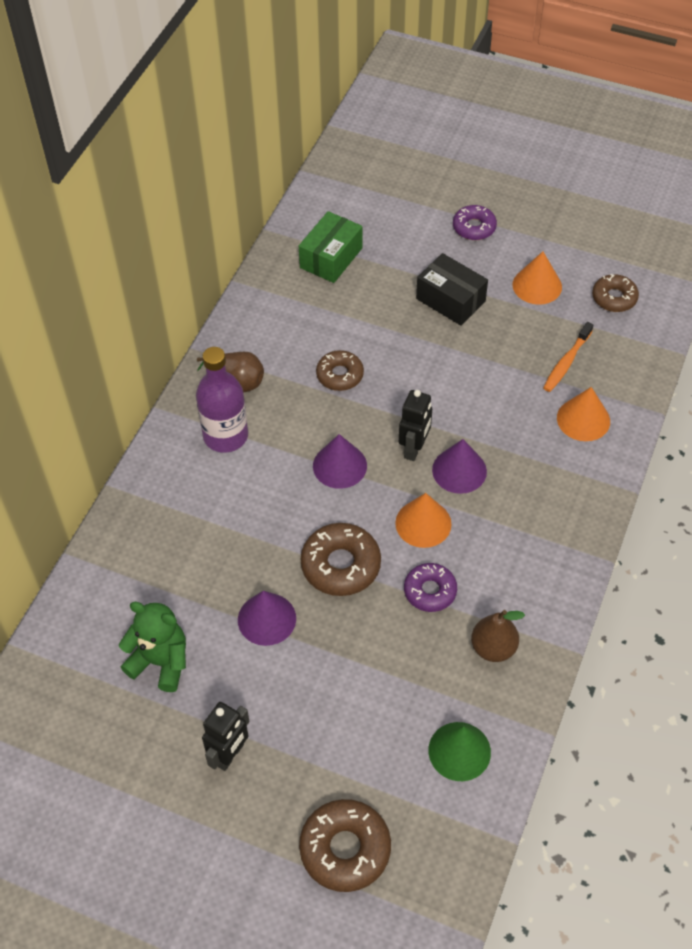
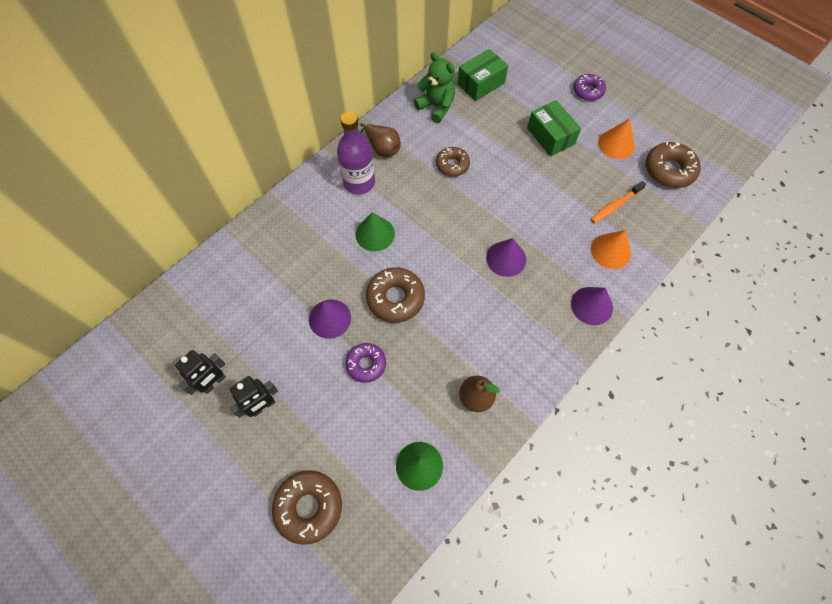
camera: 20 degrees right, 10 degrees up
green teddy bear [119,602,186,692] -> green teddy bear moved to [414,52,455,123]
purple cone [313,434,367,489] -> purple cone moved to [571,287,613,325]
orange cone [395,493,452,548] -> none
black robot [399,390,432,461] -> black robot moved to [175,350,226,395]
purple donut [404,563,457,612] -> purple donut moved to [345,343,386,383]
black box [416,253,488,326] -> green box [527,100,581,156]
brown donut [592,274,639,312] -> brown donut [646,141,701,188], size x1.52
none -> green cone [356,212,395,252]

